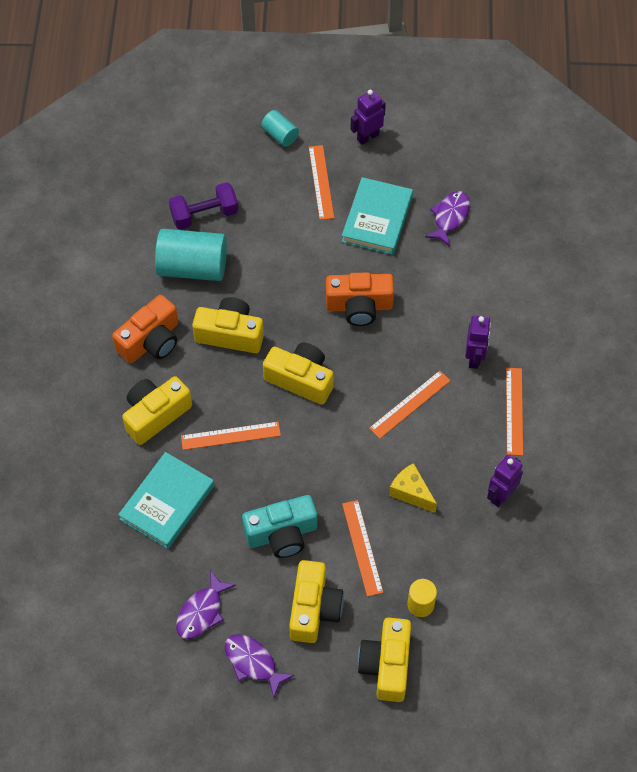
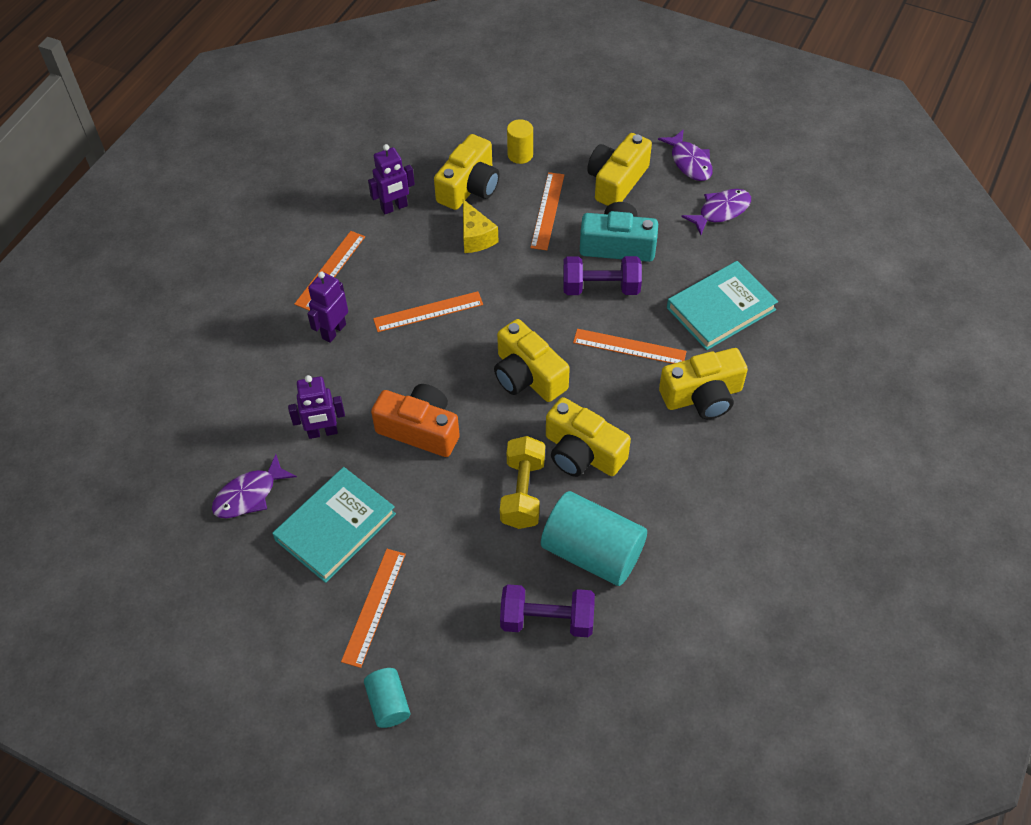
camera: 155 degrees left, 5 degrees down
orange camera [112,295,178,363] -> none
purple robot [350,90,386,145] -> purple robot moved to [288,375,345,439]
yellow camera [357,618,411,702] -> yellow camera moved to [434,134,500,210]
none -> yellow dumbbell [500,436,545,529]
none -> purple dumbbell [563,256,642,295]

